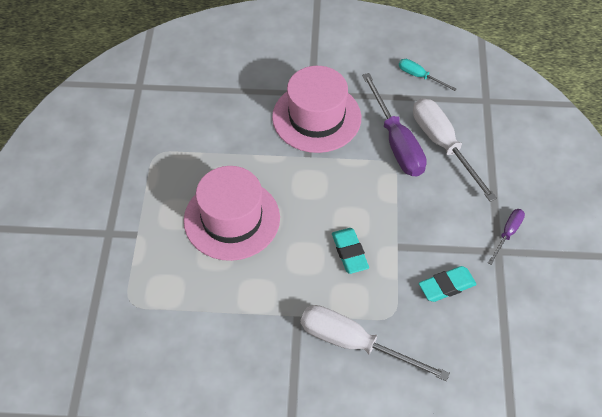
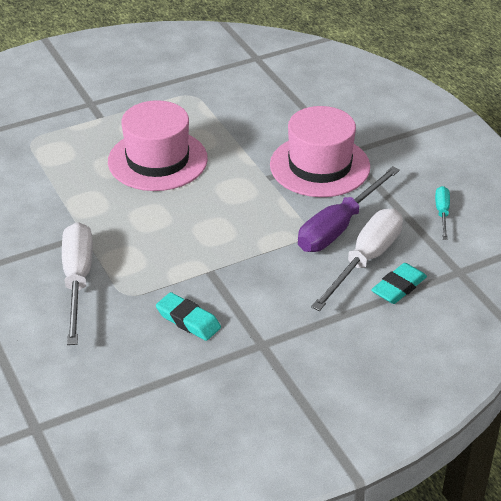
camera: 60 degrees right, 15 degrees down
turquoise eraser [332,228,369,274] -> turquoise eraser moved to [371,263,427,304]
purple screwdriver [488,209,525,265] -> none

